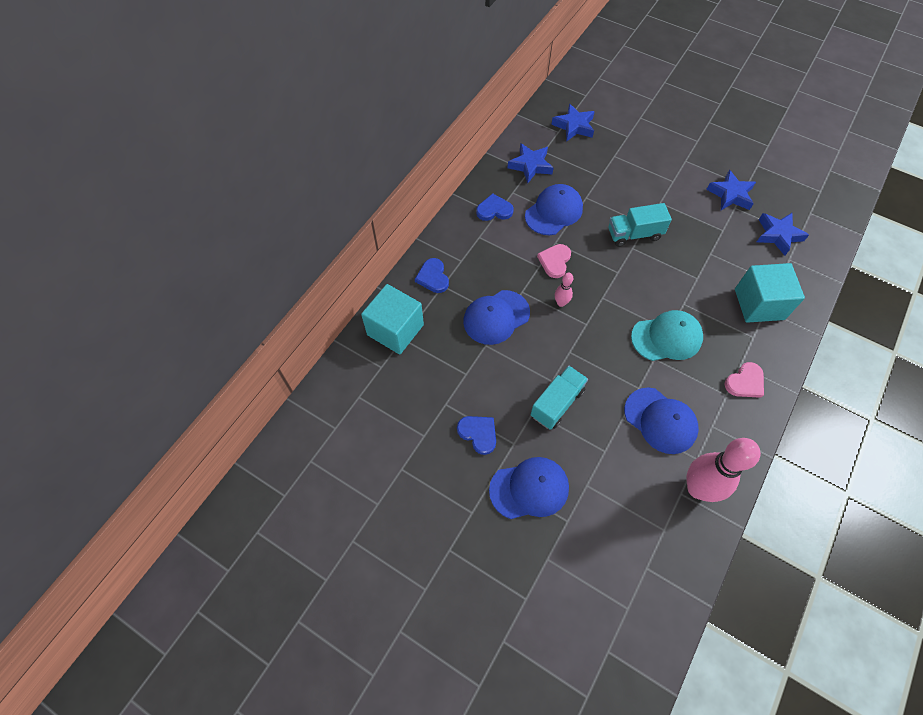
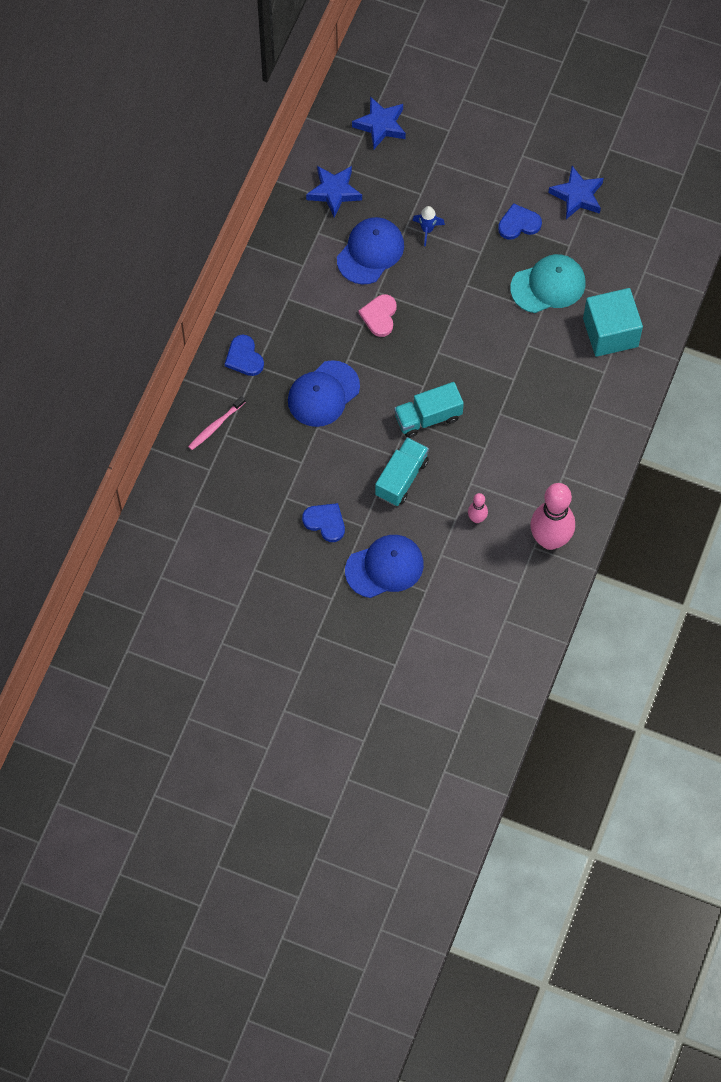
camera: 10 degrees left, 5 degrees up
turquoise cube [361,284,424,354] -> pink toothbrush [188,396,245,450]
blue heart [476,193,514,221] -> blue heart moved to [498,203,542,240]
pink bowling pin [555,273,573,307] -> pink bowling pin moved to [468,493,488,523]
turquoise truck [608,203,672,247] -> turquoise truck moved to [394,382,464,438]
blue cap [624,388,699,454] -> none
turquoise cap [631,310,703,361] -> turquoise cap moved to [510,254,585,313]
pink heart [724,362,764,398] -> none
blue star [757,213,809,256] -> none
none -> blue rocket [413,206,445,246]

